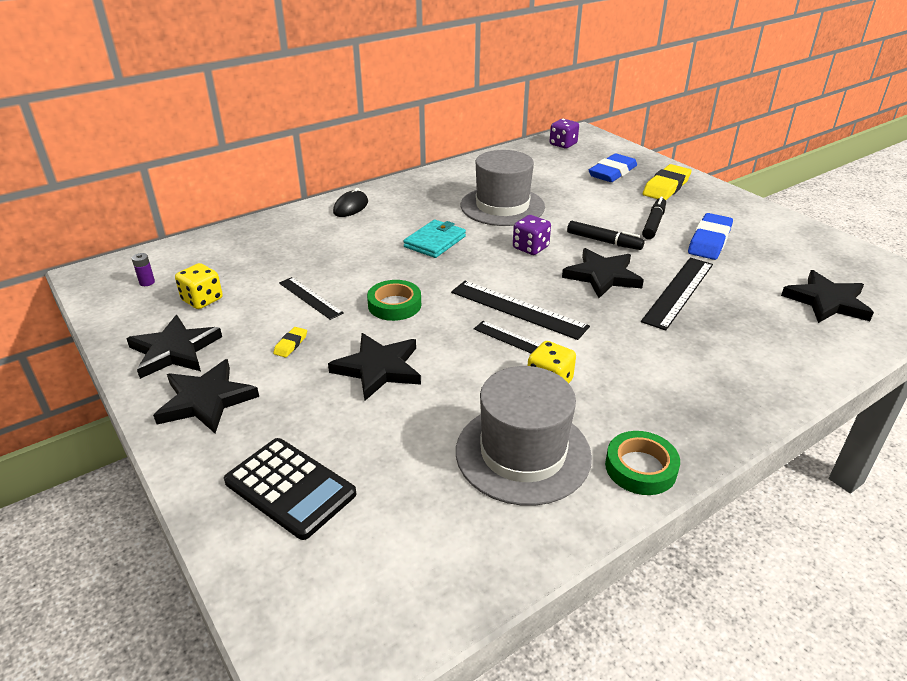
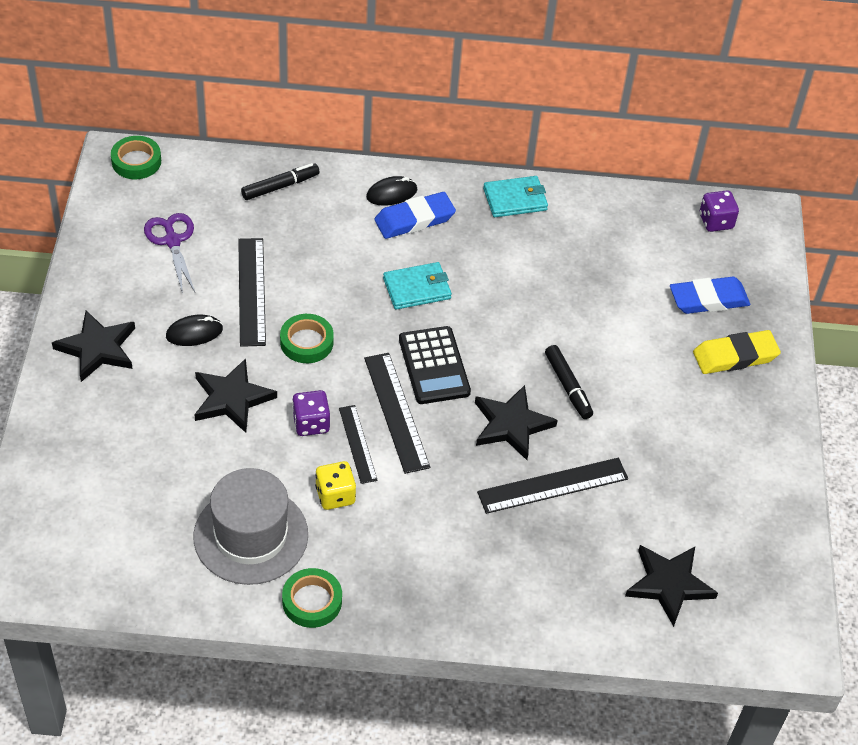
camera: 35 degrees right, 15 degrees up
black star [126,315,222,379] -> none
purple battery [132,253,155,286] -> none
yellow dice [175,263,223,309] -> purple scissors [144,213,195,294]
black calculator [224,438,356,540] -> black calculator moved to [399,326,471,404]
yellow eraser [273,327,307,358] -> black mouse [166,315,223,346]
black ruler [279,277,344,320] -> black ruler [238,238,266,347], size x1.58
grey hat [461,150,545,226] -> none
purple dice [513,215,551,255] -> purple dice moved to [292,390,330,436]
black marker [642,197,666,239] -> black marker moved to [241,163,320,200]
blue eraser [688,213,733,260] -> blue eraser moved to [374,192,456,239]
none -> green tape [111,136,161,179]
none -> turquoise wallet [483,176,548,217]

